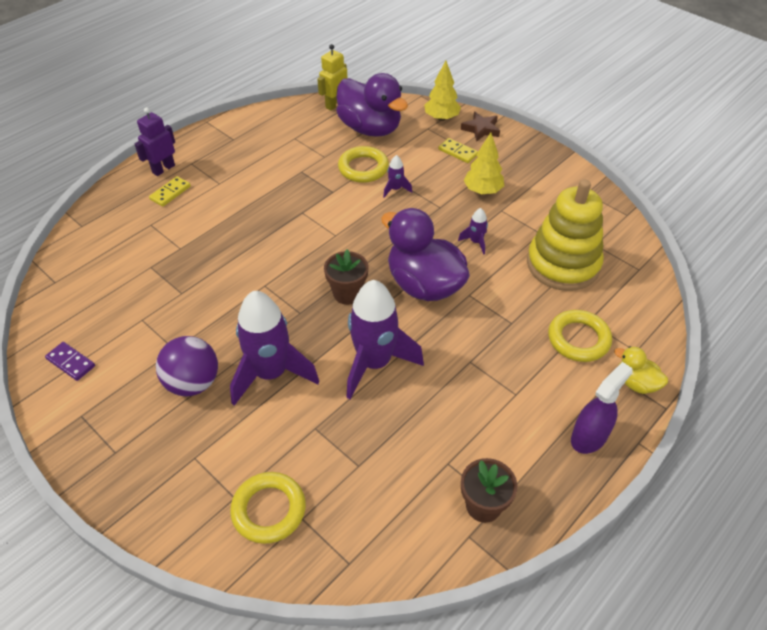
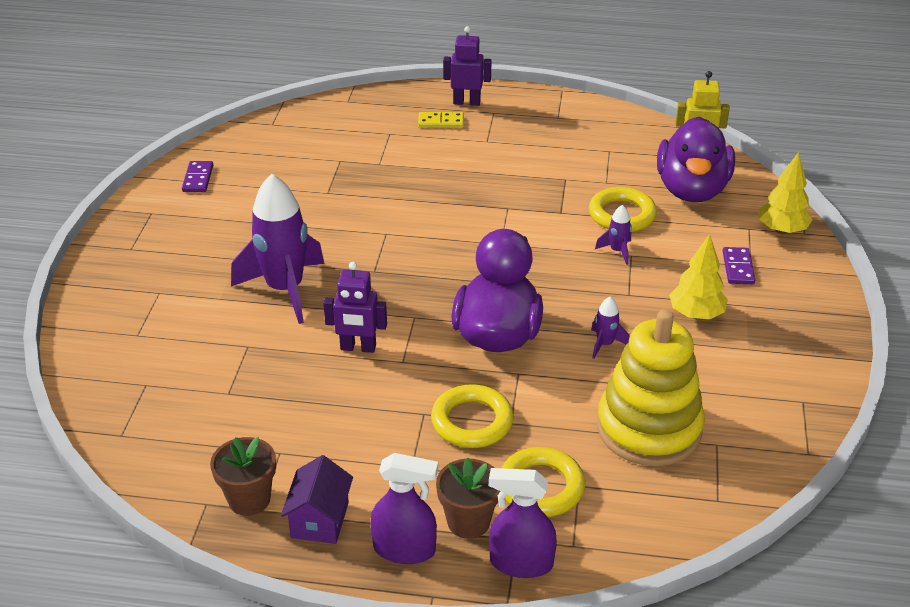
camera: 55 degrees right, 10 degrees down
purple ball [156,336,218,396] -> none
yellow ring [230,472,306,544] -> yellow ring moved to [431,384,514,448]
brown flower pot [324,249,368,305] -> brown flower pot moved to [436,457,500,539]
purple rocket [346,280,424,399] -> purple robot [323,262,387,353]
yellow domino [438,138,478,163] -> purple domino [723,247,755,284]
brown star [461,112,500,142] -> none
yellow duck [614,346,668,394] -> purple spray bottle [489,468,557,578]
none -> purple house [281,455,353,544]

